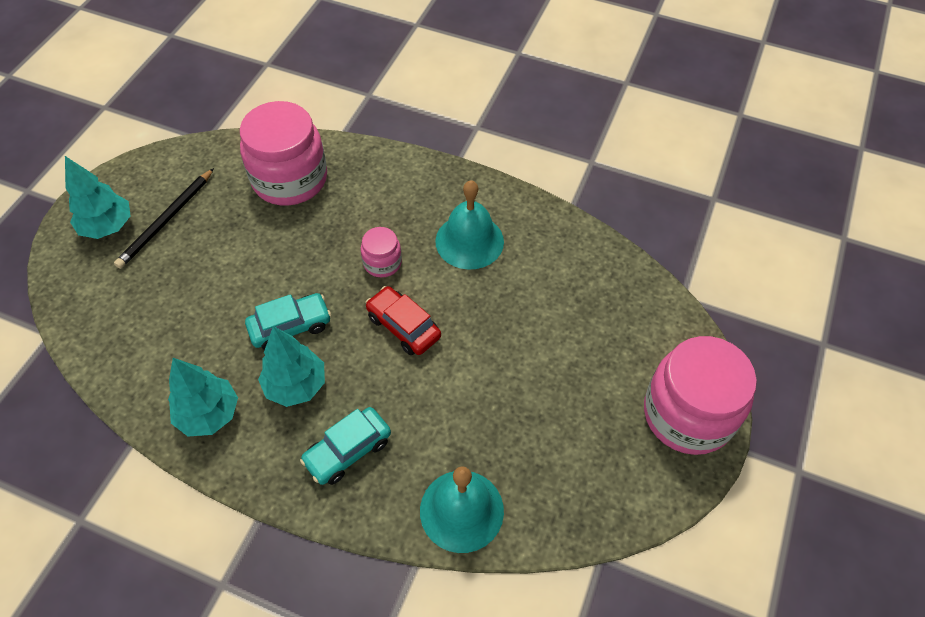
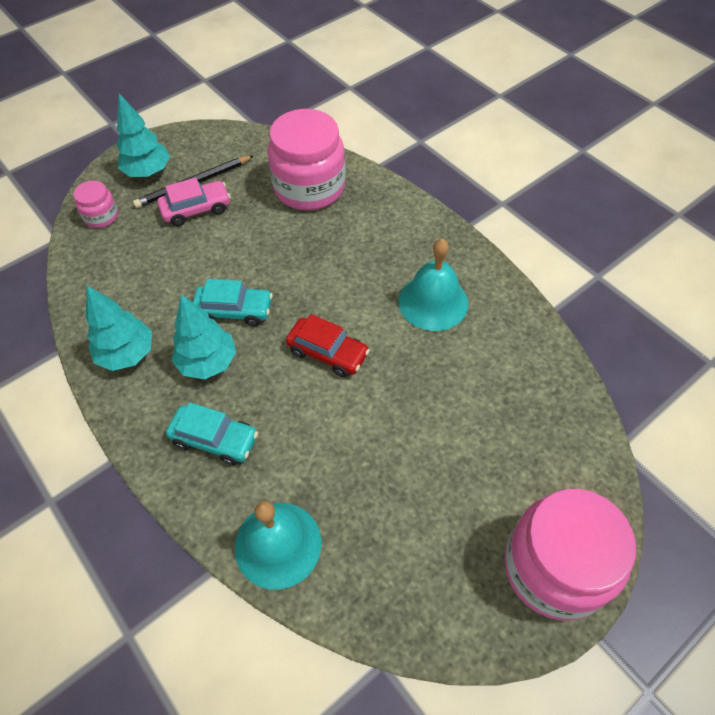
camera: 30 degrees right, 0 degrees up
turquoise car [300,407,391,485] -> turquoise car turned 150 degrees counterclockwise [166,402,258,465]
pink jar [361,227,402,277] -> pink jar moved to [73,180,118,228]
red car [365,286,441,355] -> red car turned 135 degrees clockwise [286,314,370,377]
none -> pink car [157,178,231,226]

